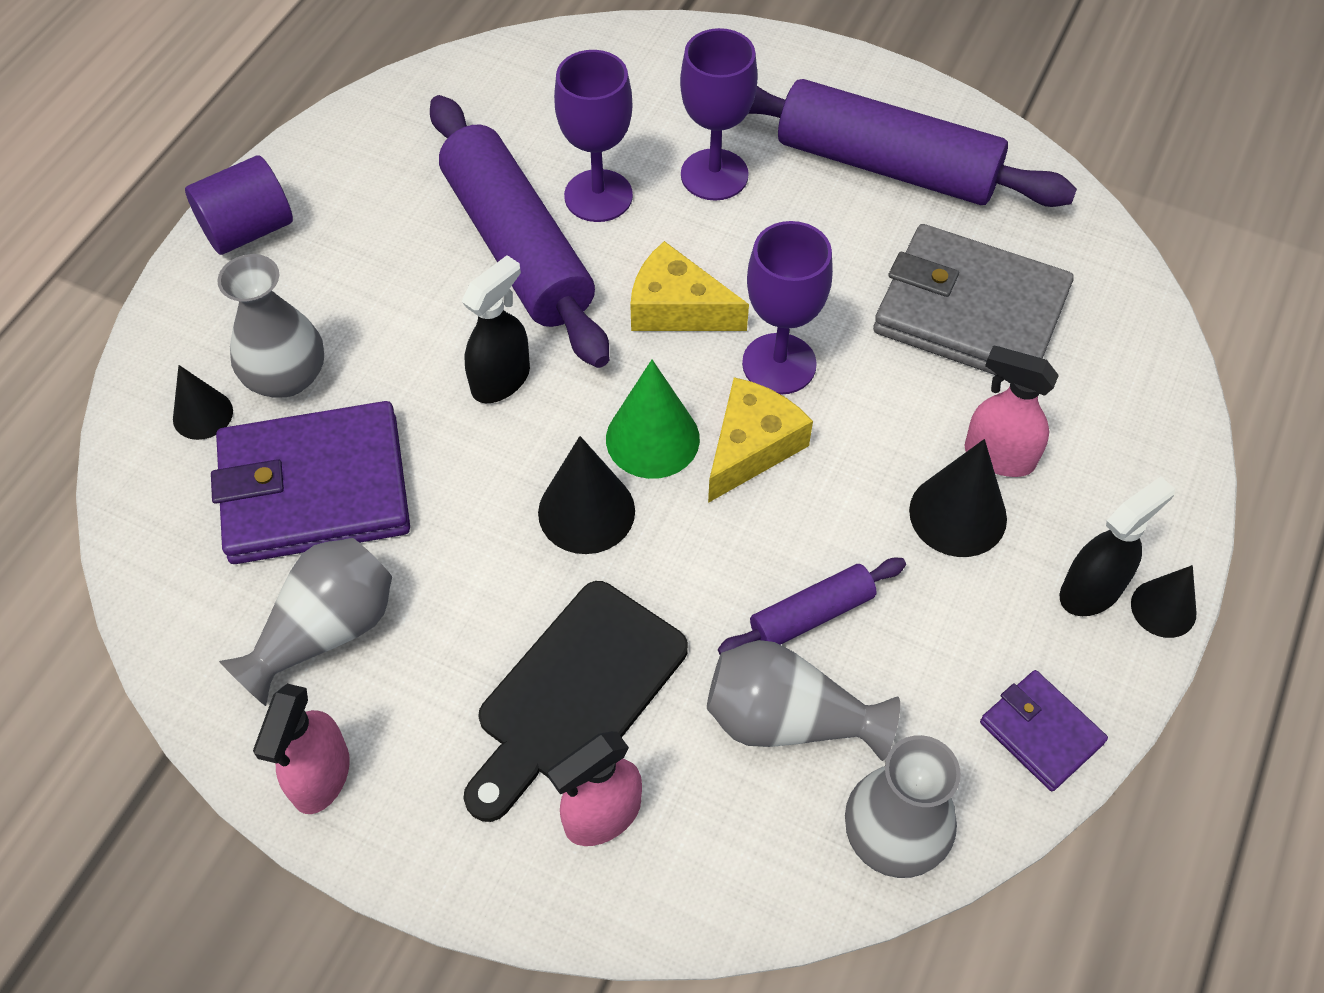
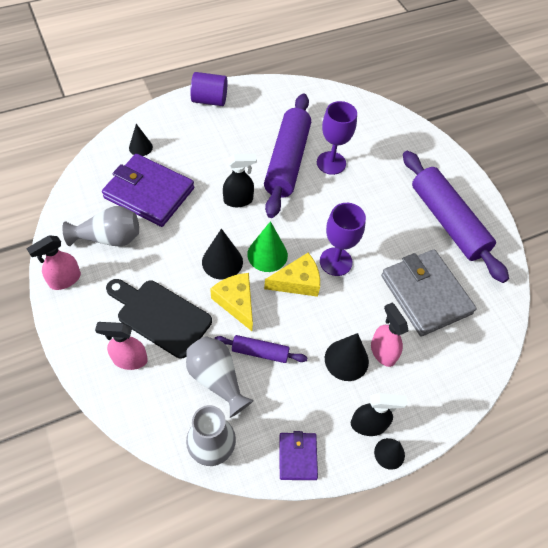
camera: 35 degrees right, 0 degrees up
grey vase [217,254,324,397] -> none
black cutting board [463,581,688,822] -> black cutting board turned 45 degrees clockwise [106,279,212,358]
yellow cheese [630,241,749,331] -> yellow cheese moved to [210,273,253,331]
purple goblet [680,28,758,201] -> none

